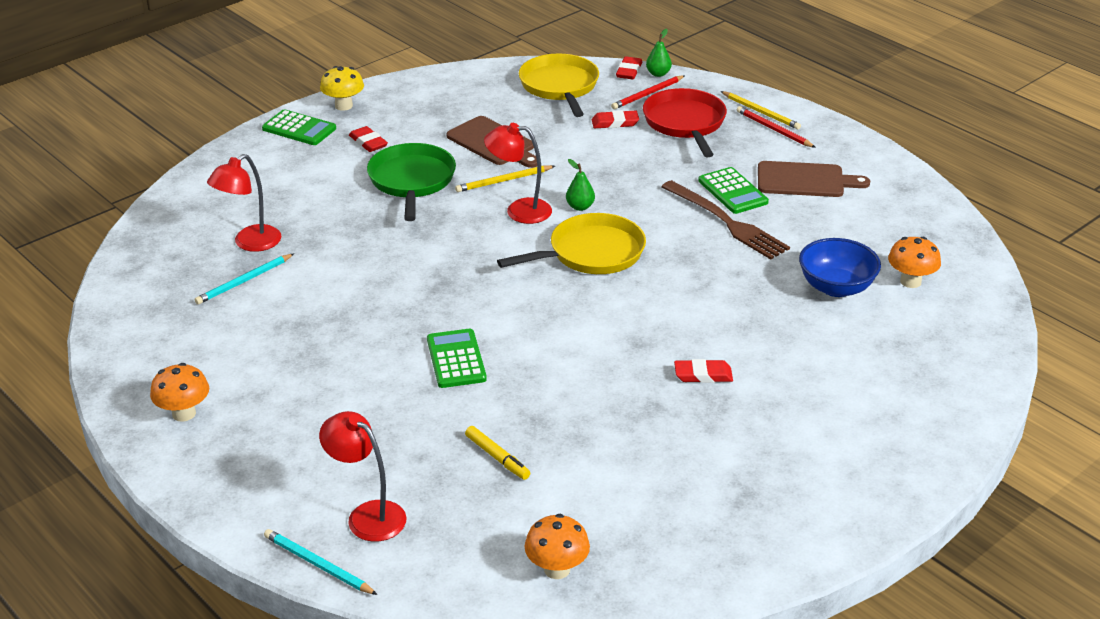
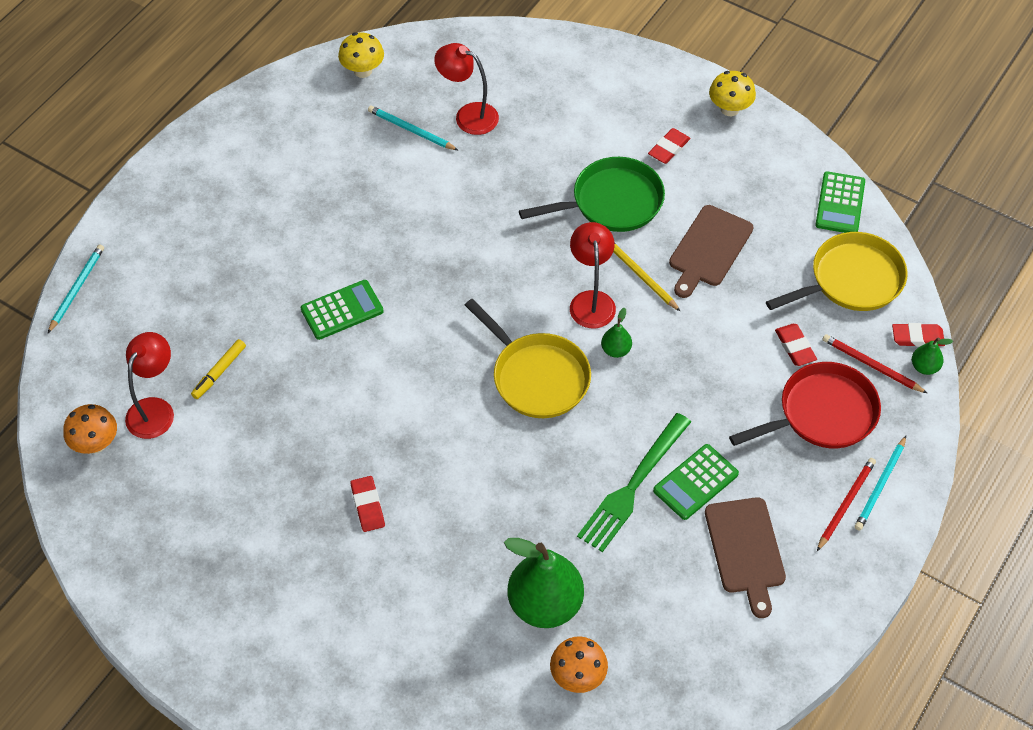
camera: 75 degrees right, 20 degrees up
orange mushroom [150,363,209,422] -> none
green calculator [262,109,336,145] -> green calculator moved to [815,171,865,233]
red lamp [319,411,407,541] -> red lamp moved to [125,332,174,439]
brown fork [661,180,790,260] -> green fork [577,413,691,552]
yellow pencil [721,91,801,130] -> turquoise pencil [855,436,906,531]
blue bowl [799,238,881,297] -> green pear [504,538,584,628]
none -> yellow mushroom [338,33,384,78]

